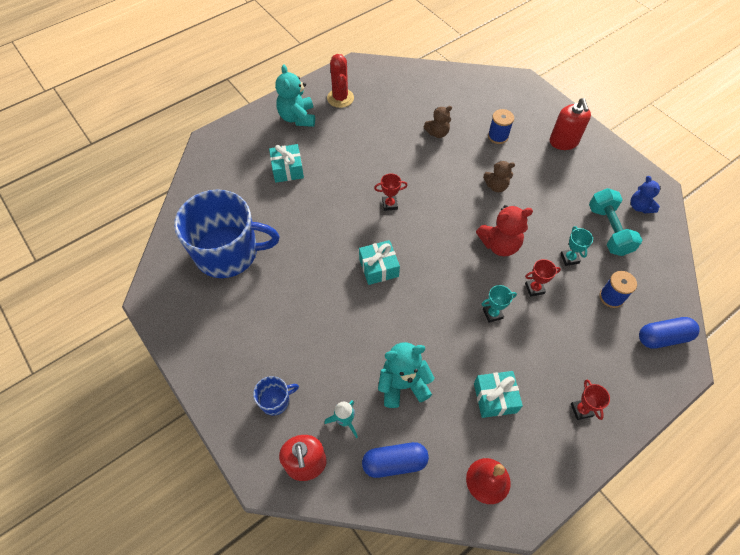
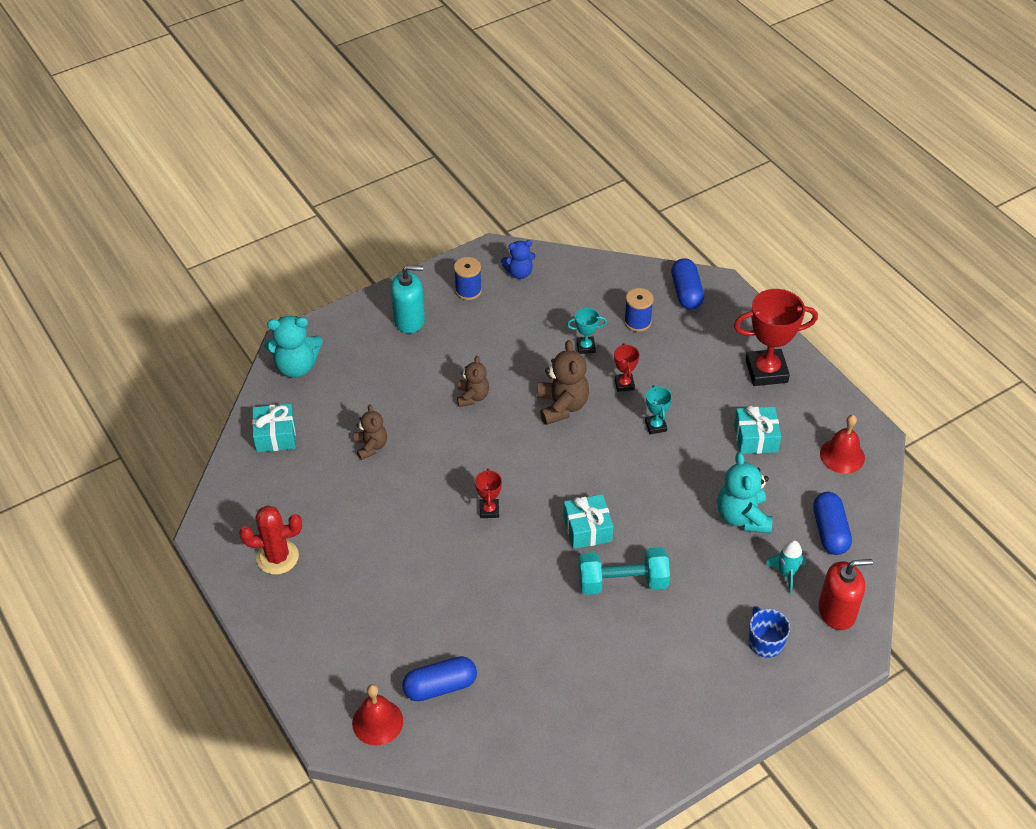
camera: 85 degrees left, 10 degrees down
blue mug [174,190,280,278] -> none
turquoise gift [269,144,304,183] -> turquoise gift moved to [252,404,296,452]
turquoise teddy bear [275,65,315,127] -> turquoise teddy bear moved to [264,316,323,378]
red teddy bear [476,205,533,256] -> brown teddy bear [537,340,589,425]
blue spool [488,109,514,144] -> blue spool moved to [454,257,482,300]
red soap dispenser [550,98,591,150] -> turquoise soap dispenser [390,265,425,333]
red trophy [571,380,610,420] -> red trophy [734,289,818,386], size x2.04
turquoise dumbbell [589,188,642,256] -> turquoise dumbbell moved to [578,547,670,595]
none -> red bell [352,684,403,746]
none -> blue capsule [402,656,477,701]

